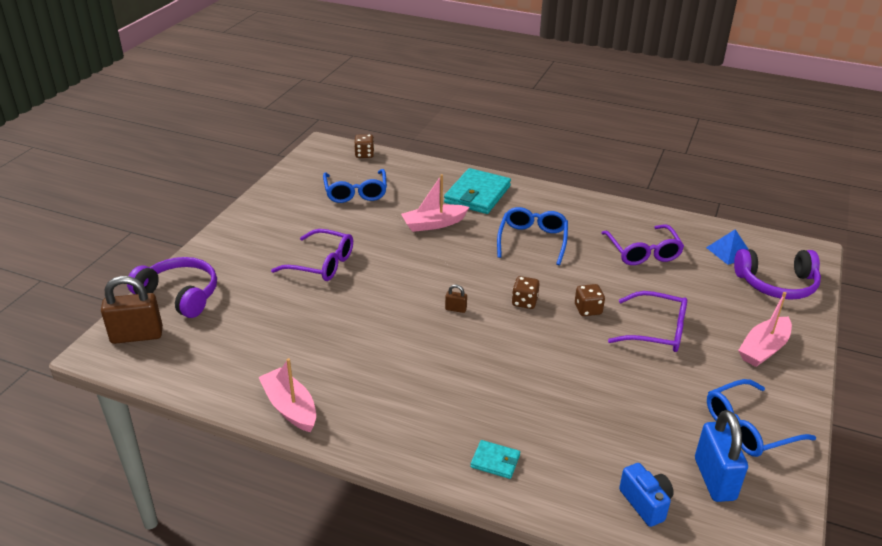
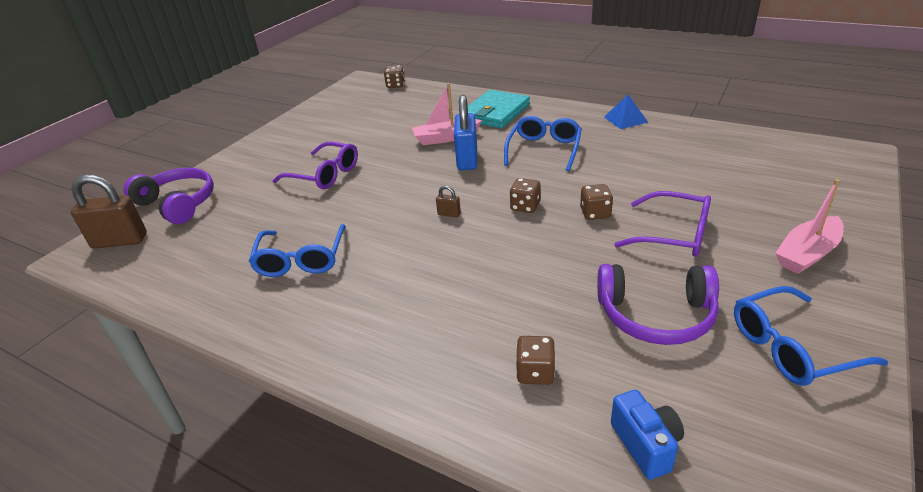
camera: 10 degrees right, 0 degrees up
pink boat [258,358,316,432] -> none
blue glasses [323,169,387,203] -> blue glasses moved to [248,224,346,277]
turquoise wallet [470,440,520,479] -> none
purple glasses [601,224,684,265] -> none
blue padlock [695,410,748,502] -> blue padlock moved to [454,95,477,170]
blue pyramid [706,229,749,265] -> blue pyramid moved to [604,95,648,129]
purple headphones [734,249,821,300] -> purple headphones moved to [597,264,719,345]
none -> brown dice [516,336,555,385]

